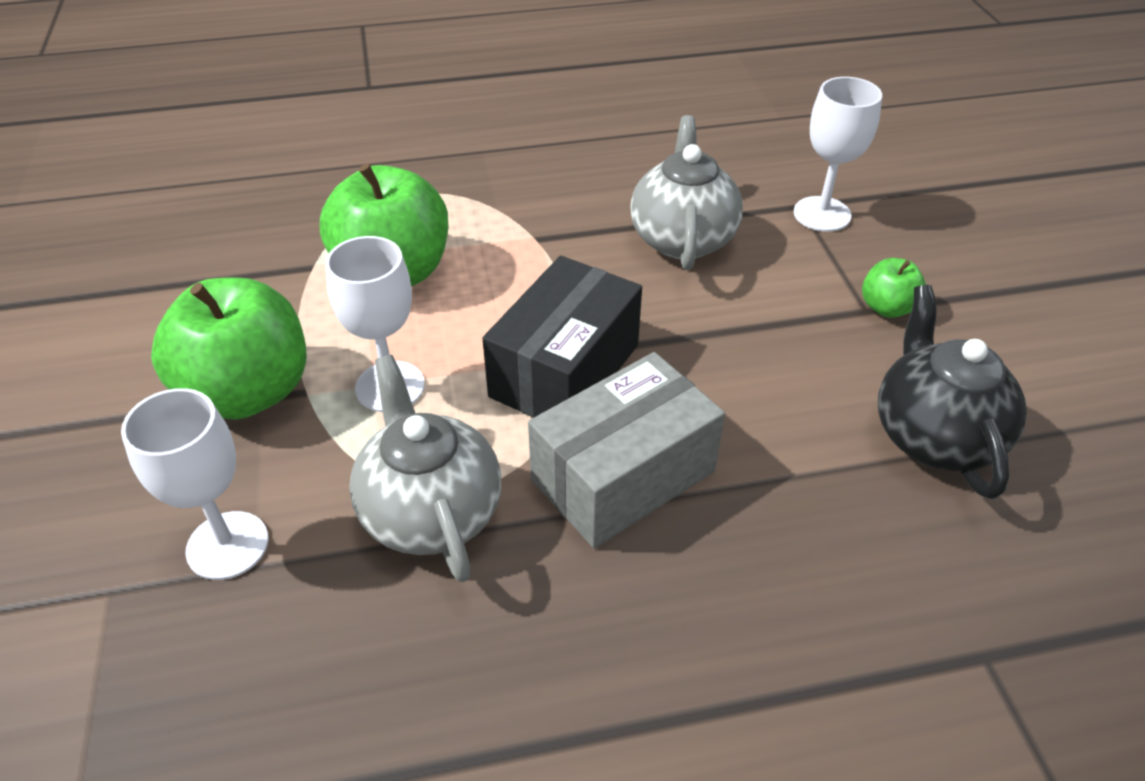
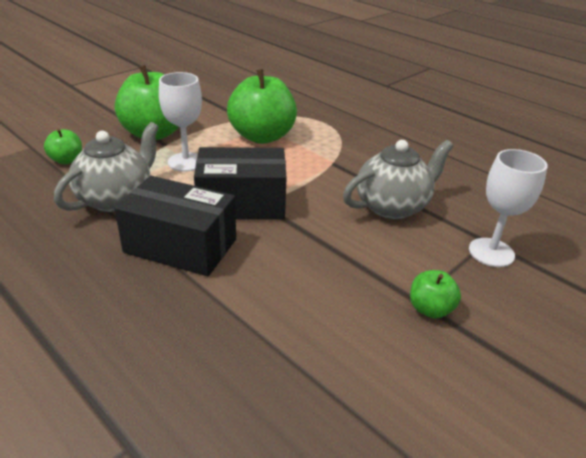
camera: 55 degrees right, 10 degrees down
white goblet [121,388,268,580] -> green apple [44,129,82,164]
grey box [528,352,725,548] -> black box [114,176,236,276]
black teapot [878,285,1027,499] -> none

